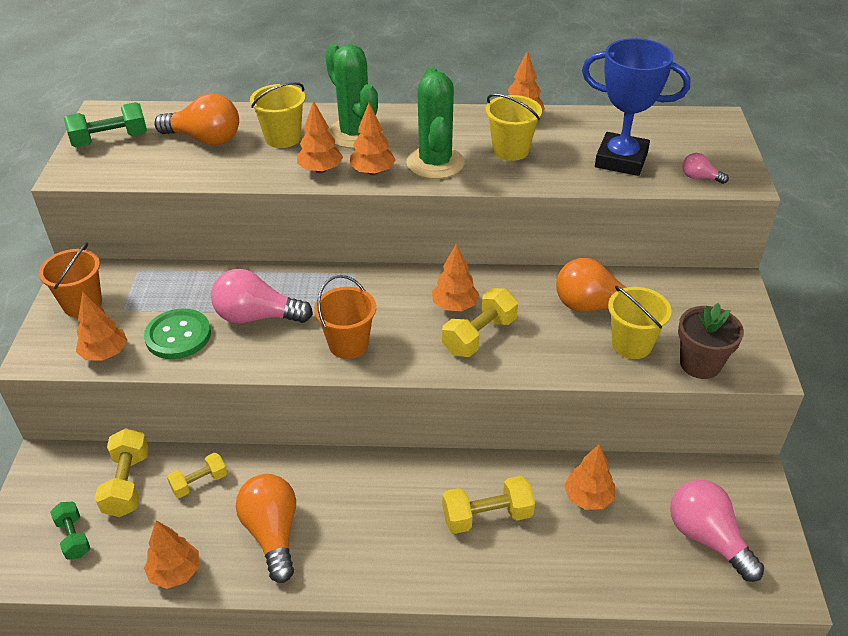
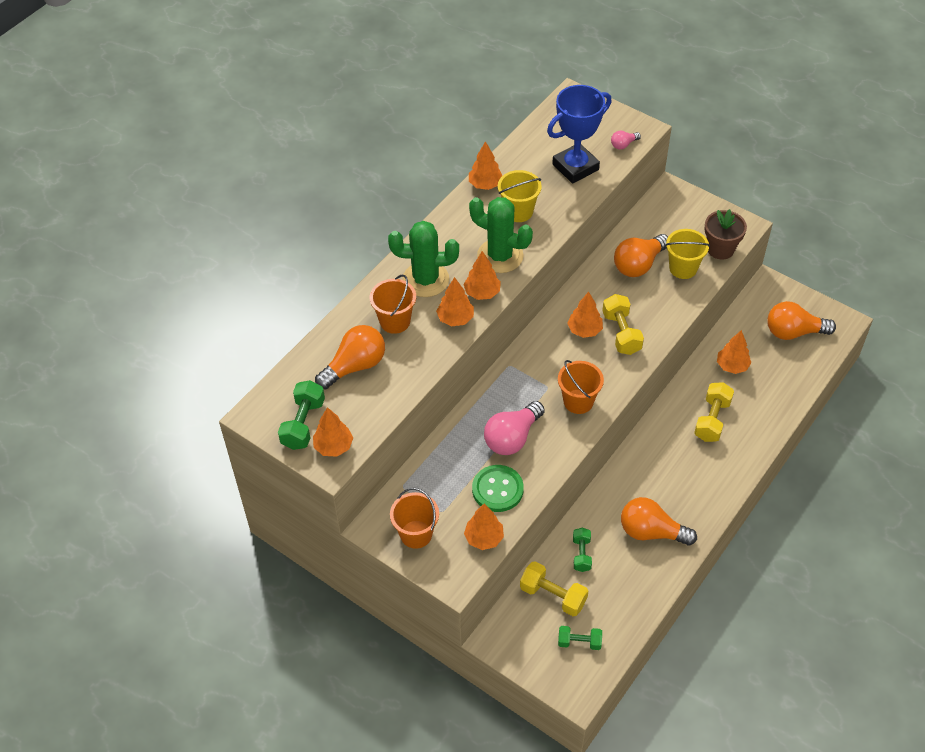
camera: 55 degrees left, 10 degrees up
orange tree [144,520,199,589] -> orange tree moved to [313,407,353,457]
yellow dumbbell [167,453,227,498] -> green dumbbell [573,528,592,572]
yellow bucket [250,82,305,148] -> orange bucket [370,275,416,334]
pink light bulb [670,480,764,582] -> orange light bulb [767,301,836,340]

